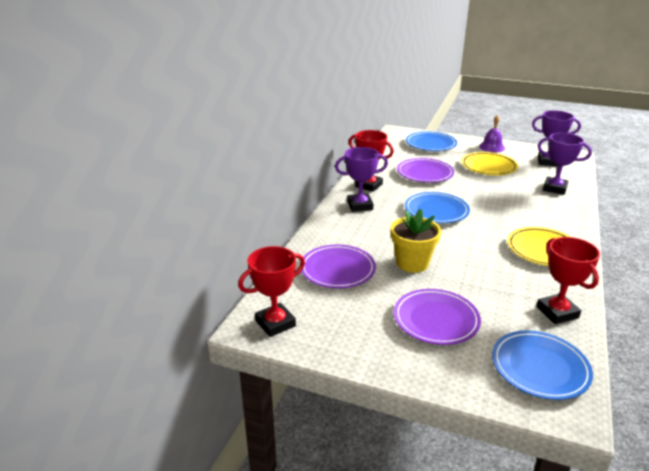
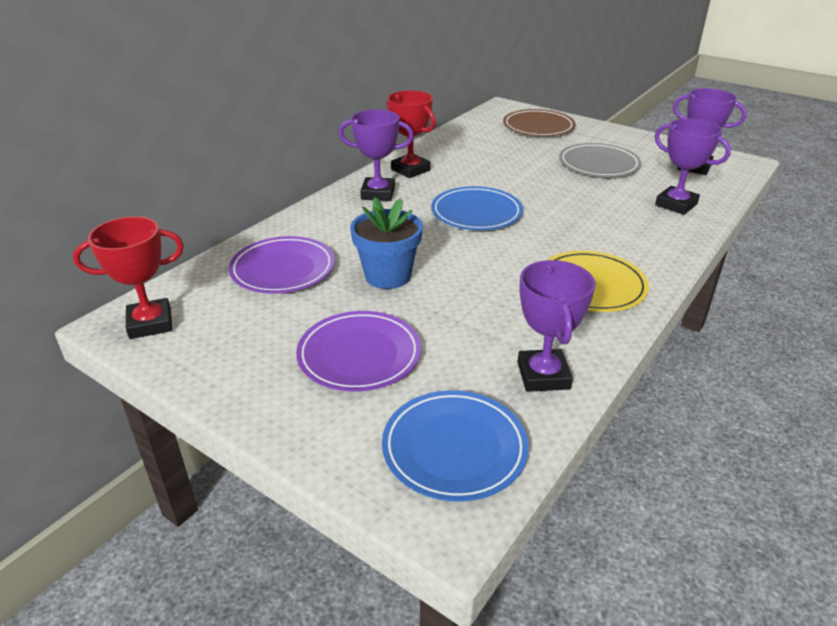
camera: 15 degrees right, 5 degrees up
yellow flower pot [391,209,441,273] -> blue flower pot [350,197,423,289]
purple plate [397,158,454,183] -> none
blue plate [406,131,457,151] -> brown plate [503,109,576,136]
yellow plate [461,152,518,175] -> grey plate [559,143,641,177]
purple bell [479,115,505,152] -> none
red trophy [536,237,600,324] -> purple trophy [518,260,596,392]

